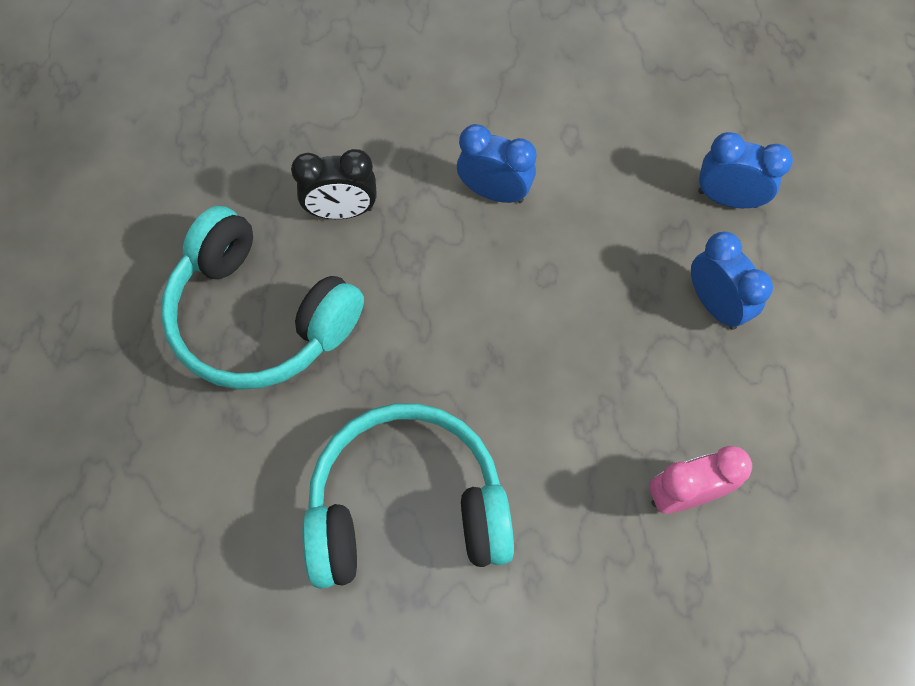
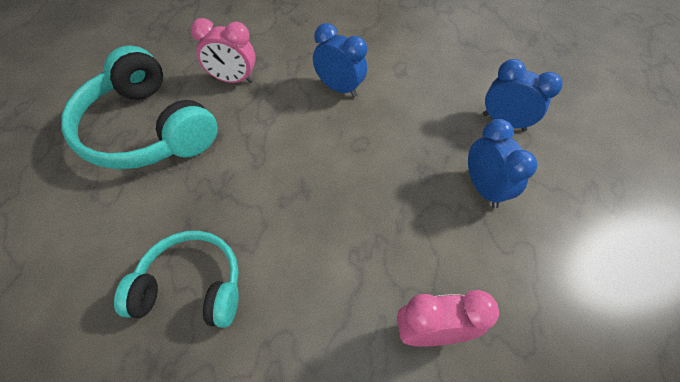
camera: 10 degrees right, 10 degrees down
black clock [291,149,377,219] -> pink clock [191,18,256,83]
turquoise headphones [302,403,514,589] -> turquoise headphones [114,231,239,328], size x0.62

